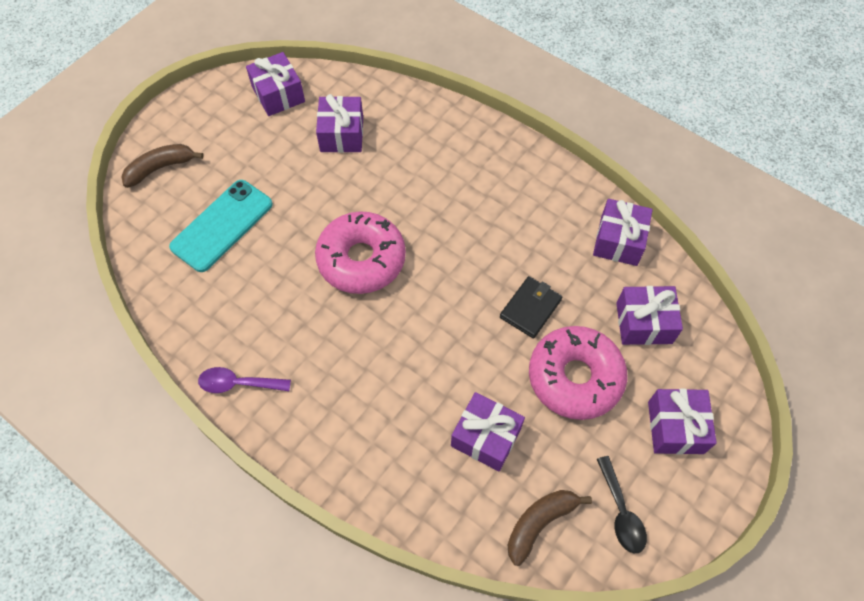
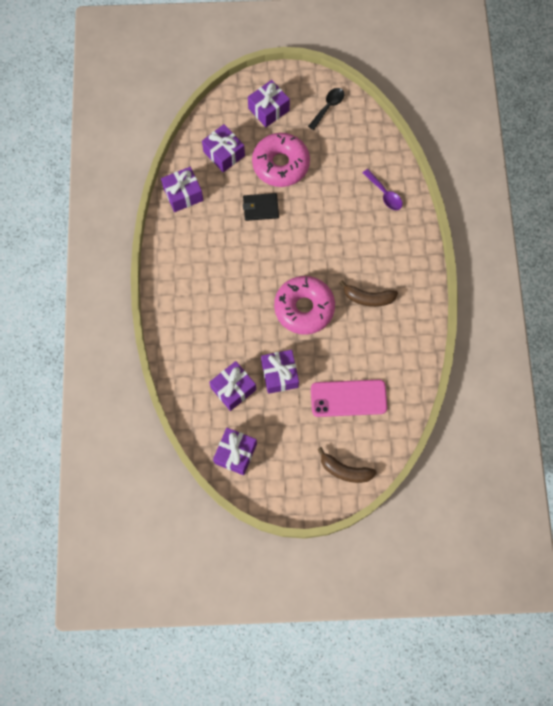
camera: 130 degrees left, 10 degrees up
turquoise phone [169,180,273,272] -> pink phone [311,380,387,417]
purple spoon [198,367,291,393] -> purple spoon moved to [363,169,403,210]
purple gift [451,392,525,471] -> purple gift moved to [261,350,299,394]
brown banana [508,490,592,566] -> brown banana moved to [339,281,398,307]

